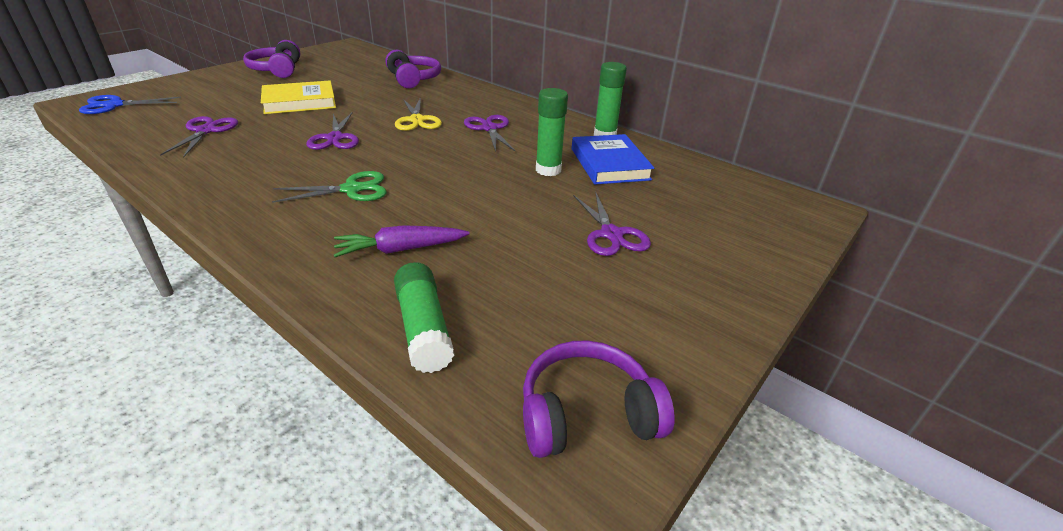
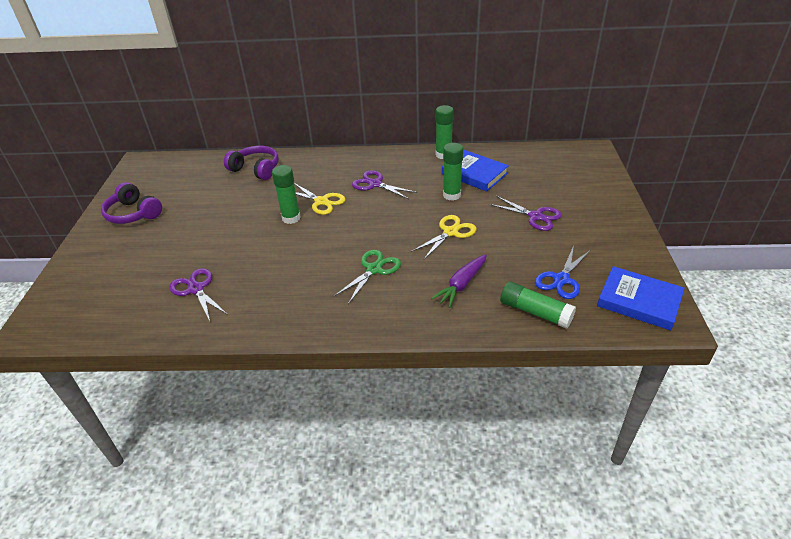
camera: 35 degrees left, 5 degrees up
blue scissors [79,95,181,114] -> blue scissors moved to [535,246,590,299]
yellow book [261,80,336,114] -> none
purple scissors [306,112,359,150] -> none
purple headphones [523,341,675,458] -> blue book [597,266,685,330]
none -> green glue stick [272,165,301,224]
none -> yellow scissors [411,215,477,259]

